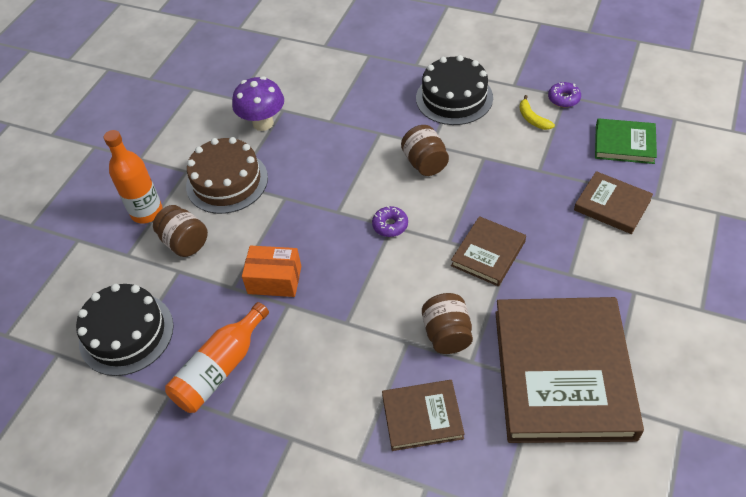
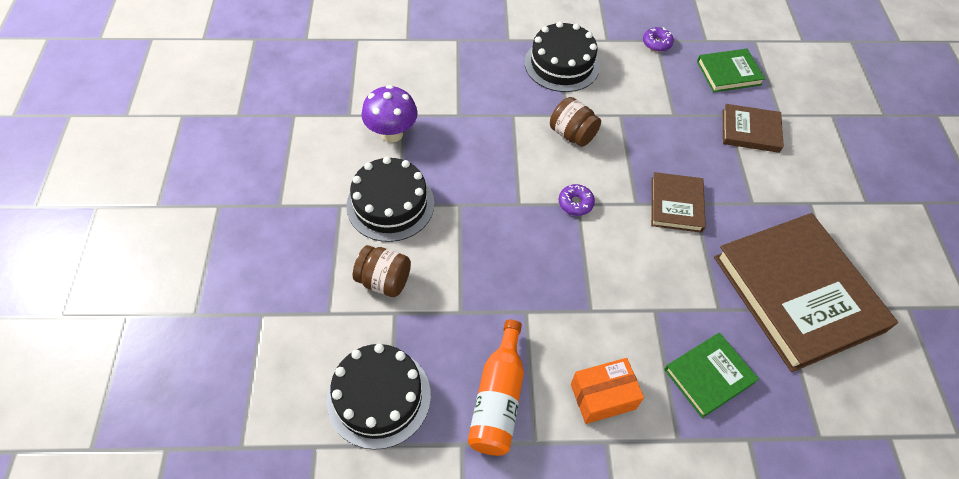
camera: 30 degrees left, 5 degrees up
orange bottle [104,130,163,223] -> none
brown cake [186,137,268,214] -> black cake [346,157,434,242]
orange box [242,245,301,297] -> orange box moved to [571,358,644,424]
brown book [382,380,465,451] -> green book [664,333,759,418]
brown jar [422,293,473,354] -> none
yellow banana [519,95,555,130] -> none

